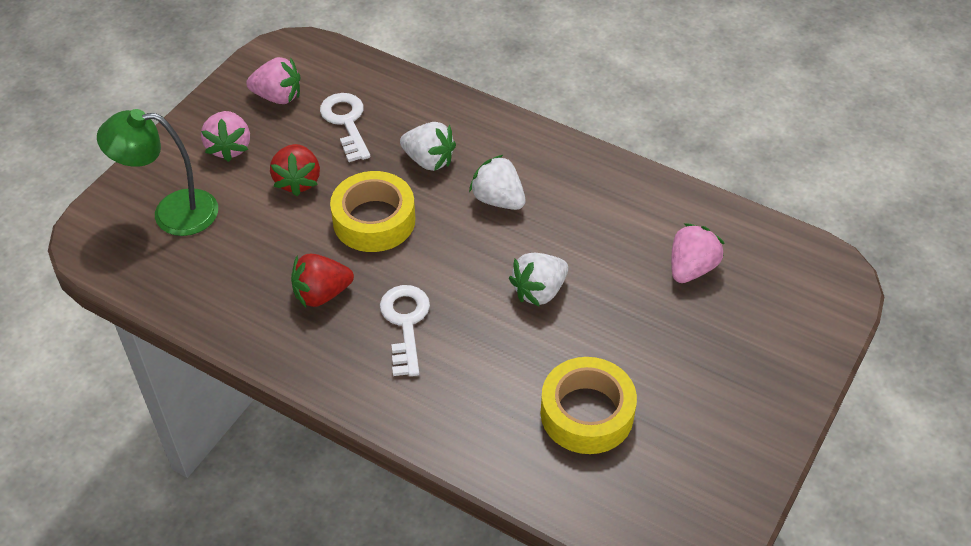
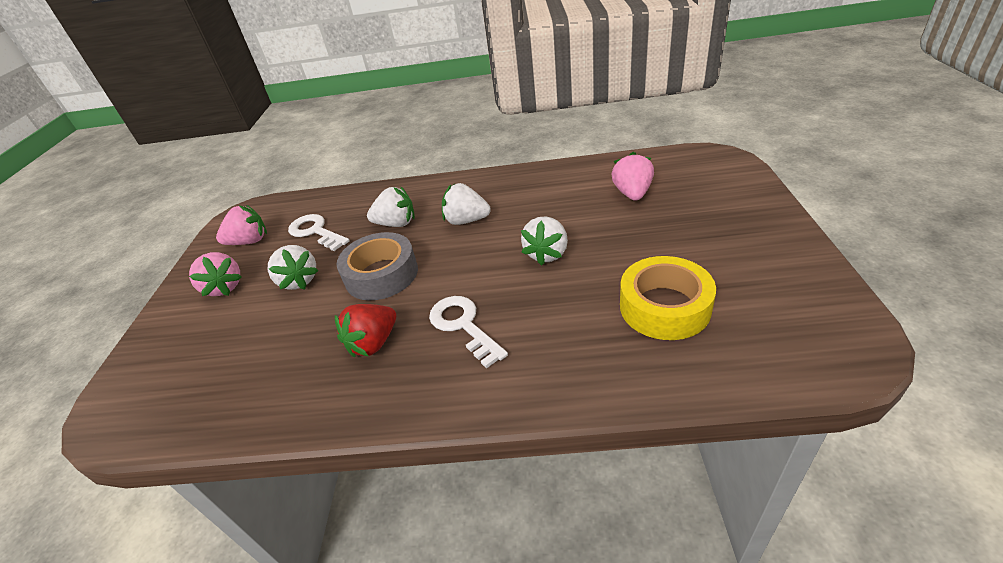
camera: 25 degrees left, 10 degrees down
green lamp [97,109,218,236] -> none
red strawberry [270,144,320,196] -> white strawberry [268,245,318,290]
yellow tape [330,171,415,252] -> grey tape [336,232,418,300]

